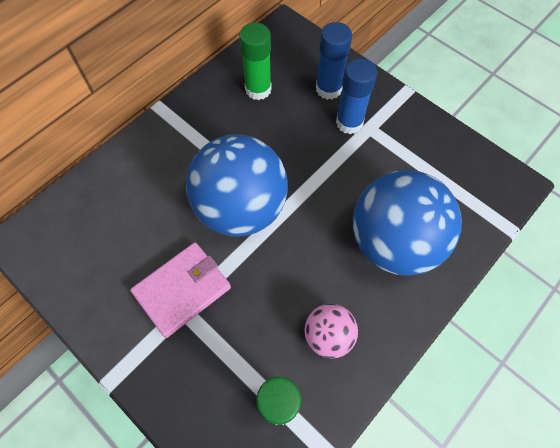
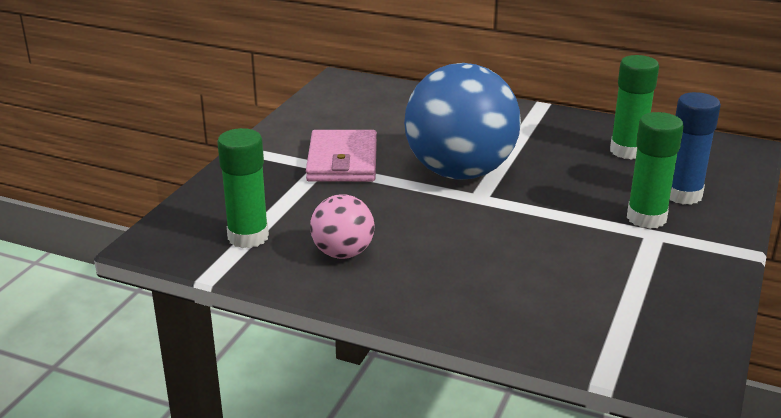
camera: 70 degrees right, 35 degrees down
pink wallet [130,242,231,338] -> pink wallet turned 60 degrees clockwise [306,130,377,182]
blue glue stick [336,58,377,134] -> green glue stick [627,112,684,229]
blue ball [353,170,462,276] -> none

